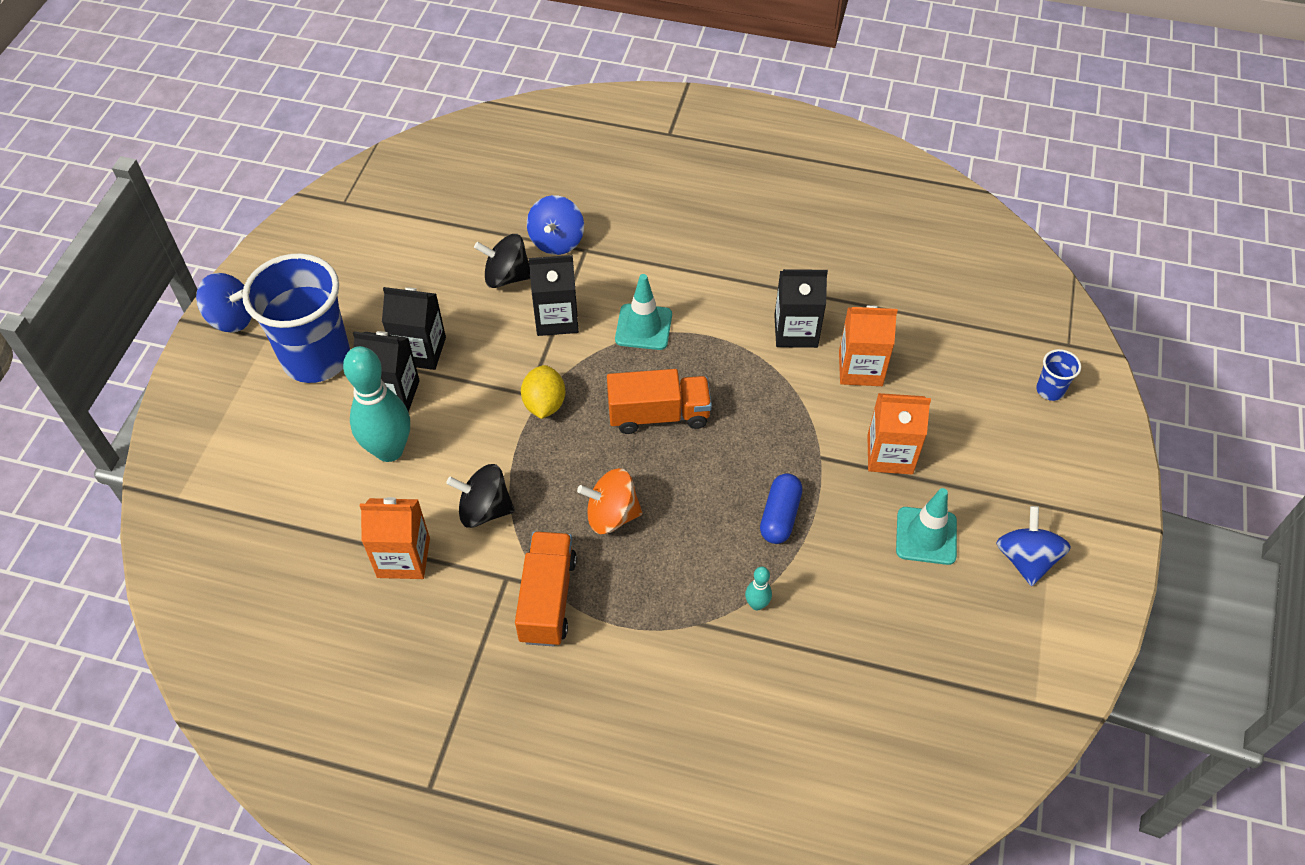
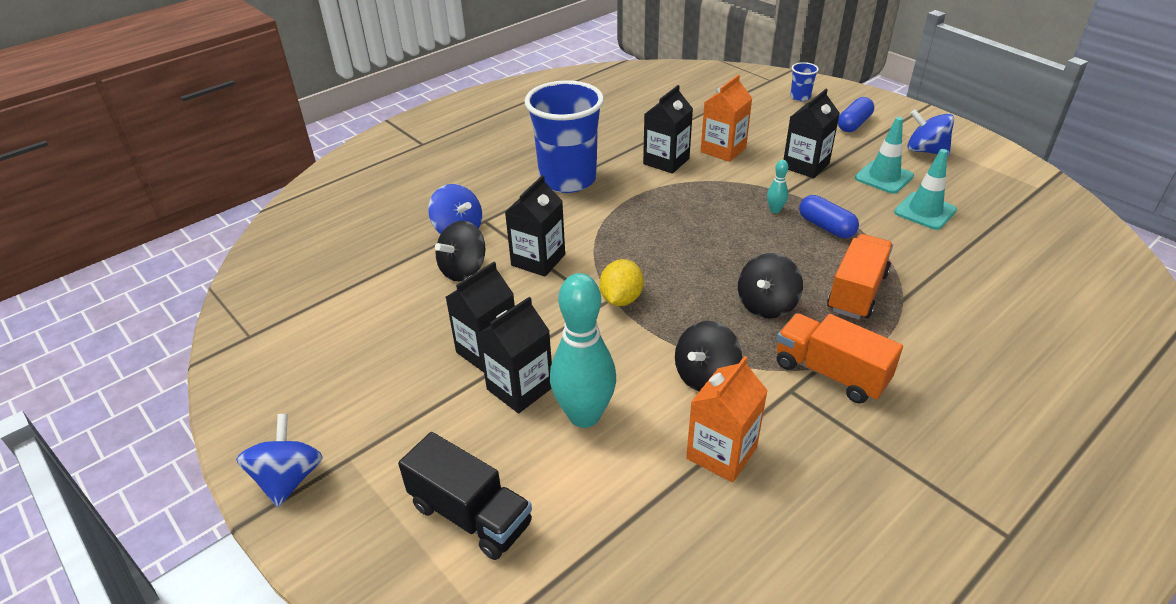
camera: 55 degrees left, 15 degrees down
blue spinning top [196,273,252,332] -> blue spinning top turned 45 degrees counterclockwise [236,414,323,507]
blue cup [242,253,350,383] -> blue cup moved to [525,80,604,193]
yellow lemon [521,365,565,419] -> yellow lemon turned 75 degrees clockwise [599,259,644,306]
orange spinning top [577,468,643,534] -> black spinning top [738,253,803,318]
orange truck [607,369,712,434] -> orange truck moved to [827,234,893,320]
turquoise traffic cone [615,274,672,350] -> turquoise traffic cone moved to [894,149,957,230]
turquoise bowling pin [745,567,772,610] -> turquoise bowling pin moved to [767,160,788,213]
orange carton [867,393,931,474] -> black carton [783,89,840,178]
none -> black truck [398,432,532,560]
none -> blue capsule [838,97,874,132]

